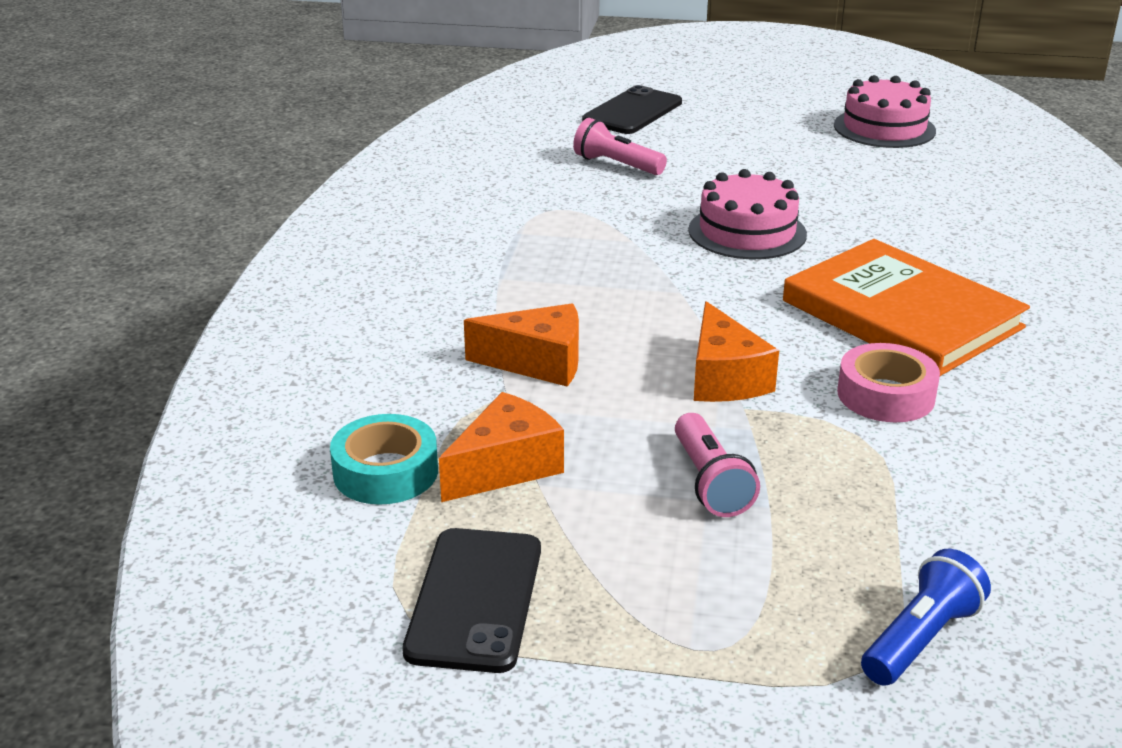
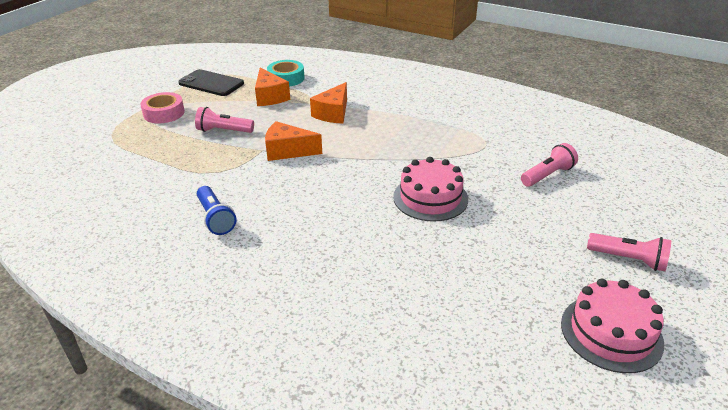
camera: 110 degrees right, 5 degrees up
black phone [582,85,682,134] -> none
orange book [783,239,1030,376] -> none
pink tape [837,343,940,422] -> pink tape moved to [140,92,185,123]
blue flashlight [861,549,991,686] -> blue flashlight moved to [197,186,237,235]
none -> pink flashlight [587,233,671,271]

